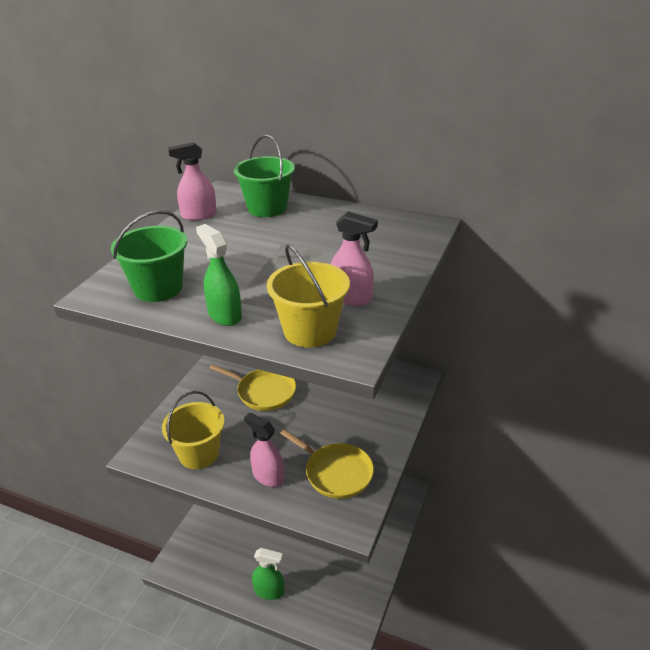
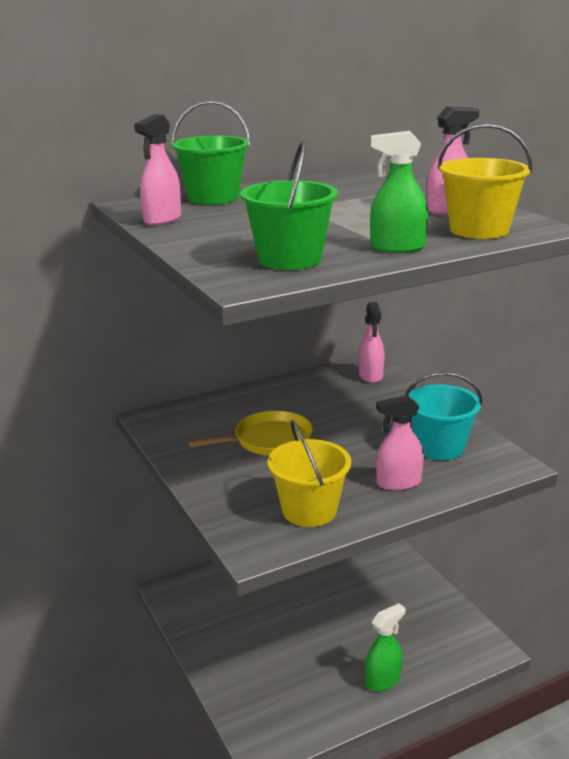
camera: 50 degrees left, 10 degrees down
yellow pan [280,429,374,499] -> turquoise bucket [405,372,482,460]
none -> pink spray bottle [359,302,385,383]

